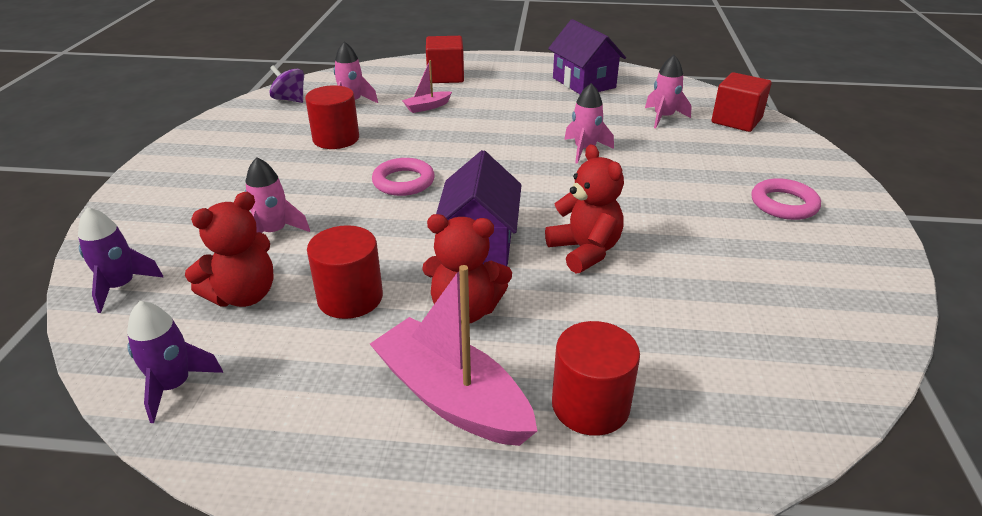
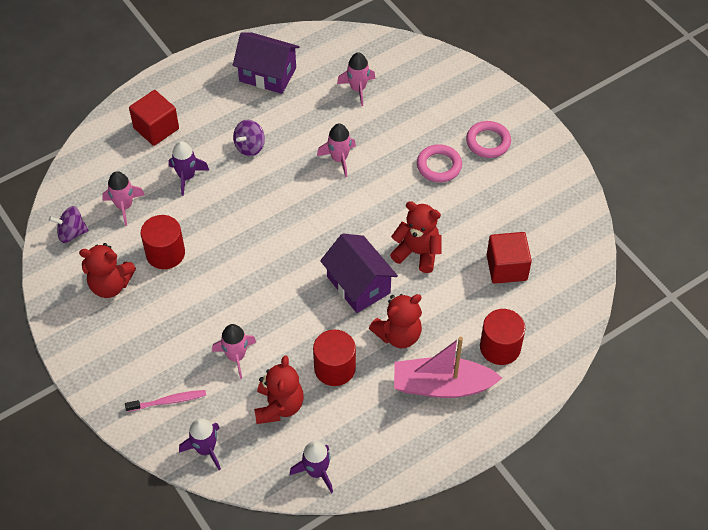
camera: 40 degrees left, 20 degrees up
pink ring [372,158,435,196] -> pink ring moved to [417,144,462,182]
pink boat [402,60,452,113] -> purple rocket [169,141,209,196]
red cube [712,72,772,132] -> red cube moved to [487,232,532,284]
none -> red teddy bear [79,243,136,298]
none -> pink toothbrush [125,390,206,412]
none -> purple spinning top [233,120,265,156]

